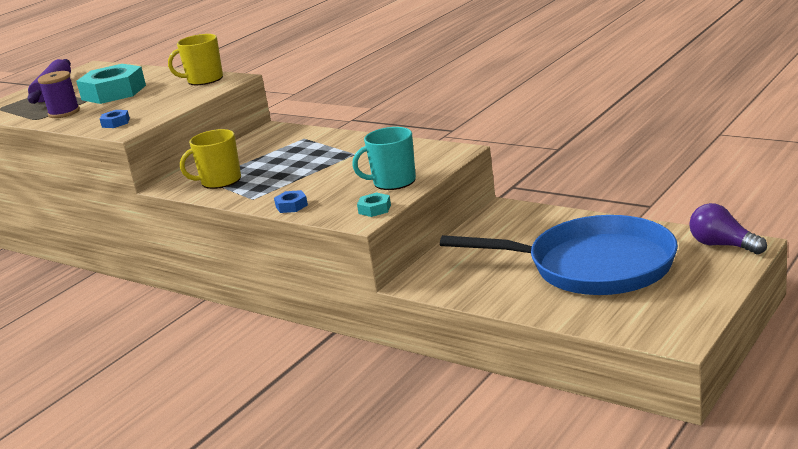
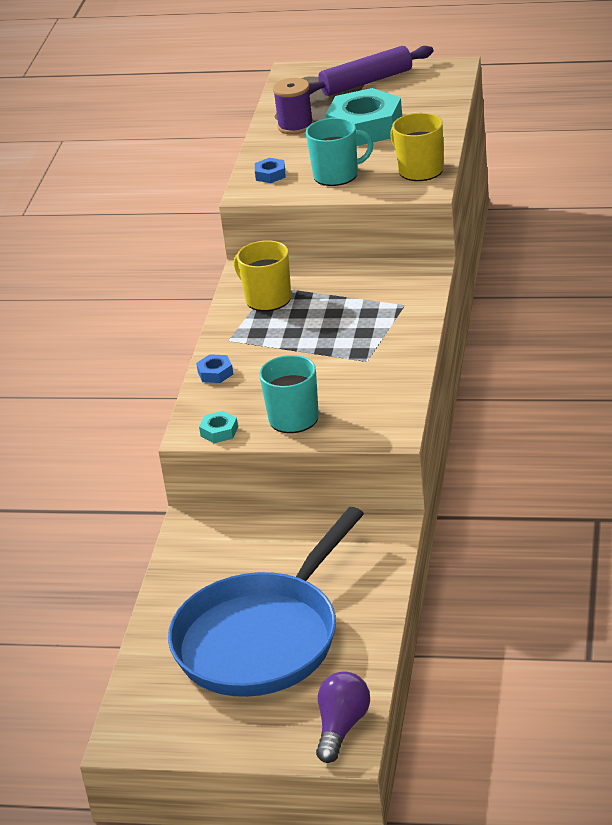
camera: 65 degrees right, 10 degrees up
blue pan [440,215,678,295] -> blue pan turned 45 degrees clockwise [168,507,364,697]
none -> turquoise mug [306,118,373,186]

